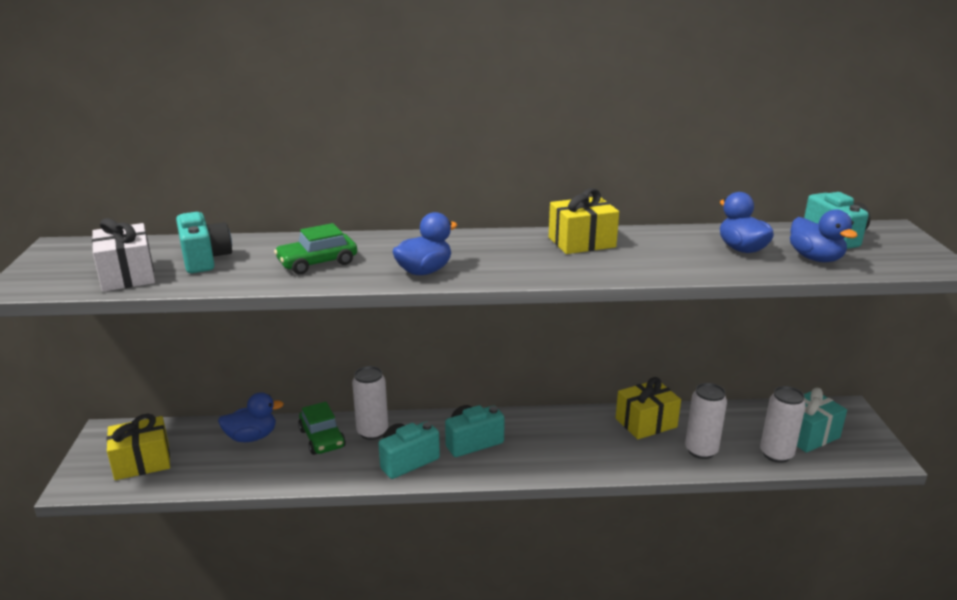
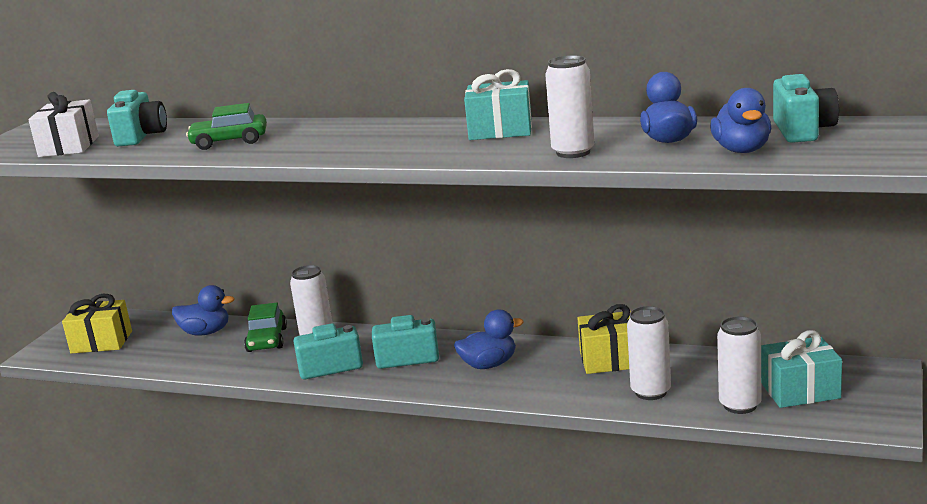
camera: 25 degrees right, 5 degrees down
blue duck [392,212,457,275] -> blue duck moved to [454,310,524,369]
yellow gift [549,188,619,254] -> turquoise gift [464,69,532,140]
none -> white can [545,55,594,158]

